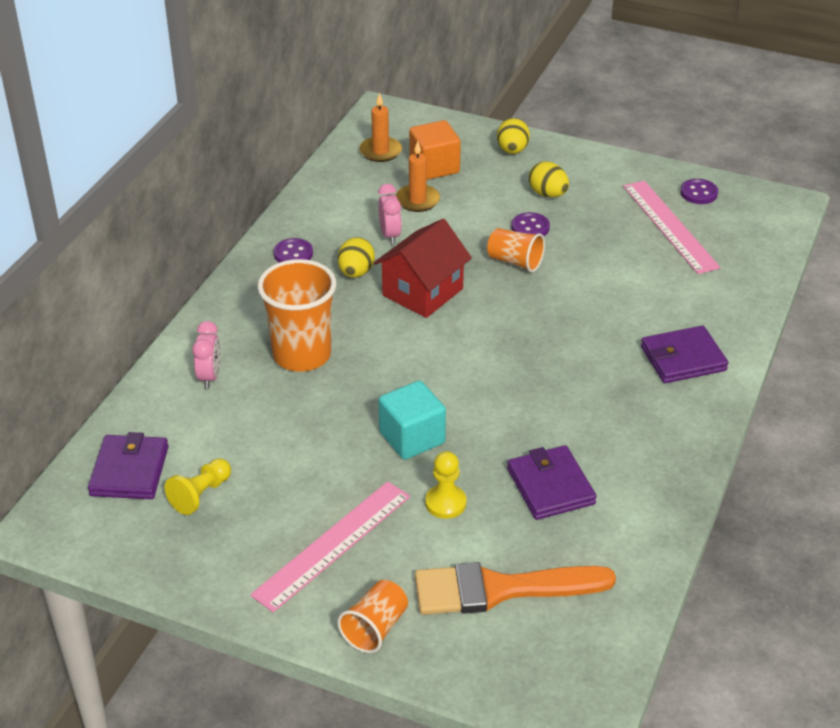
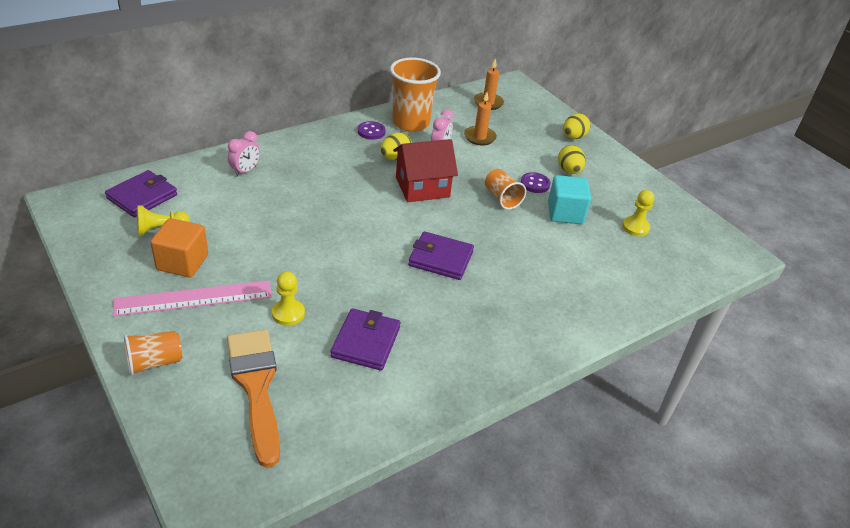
camera: 30 degrees right, 0 degrees up
orange cup [257,259,336,372] -> orange cup moved to [390,57,441,132]
turquoise cube [379,380,446,460] -> turquoise cube moved to [548,175,591,224]
orange cube [409,120,461,180] -> orange cube moved to [150,218,208,278]
orange brush [415,562,616,615] -> orange brush turned 45 degrees clockwise [227,329,280,468]
pink ruler [623,181,721,274] -> yellow pawn [622,190,654,236]
purple wallet [641,326,728,383] -> purple wallet moved to [408,231,474,280]
purple button [680,179,718,204] -> none

